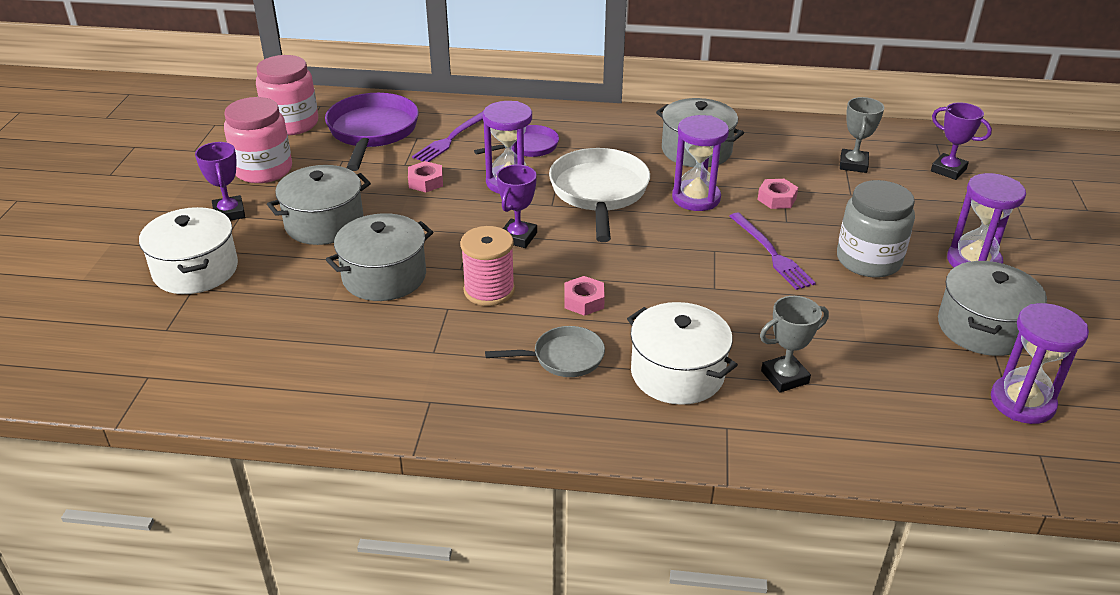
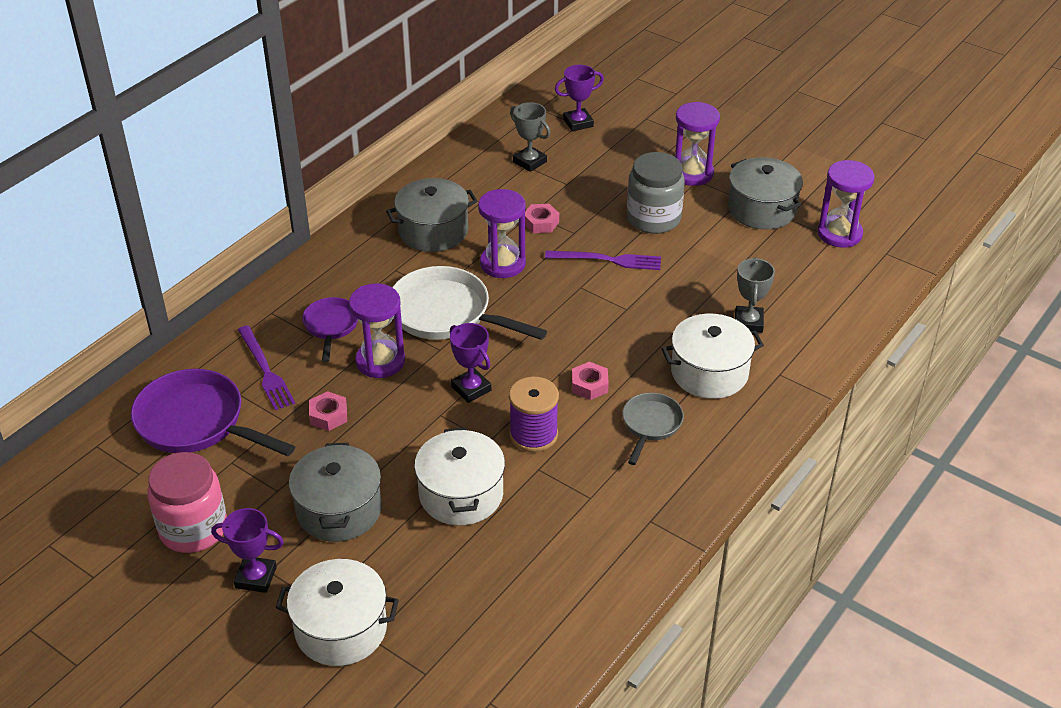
camera: 60 degrees left, 5 degrees up
pink jar [256,55,318,135] -> none
grey pot [326,213,433,301] -> white pot [414,428,505,525]
pink spool [460,226,515,306] -> purple spool [509,377,559,452]

